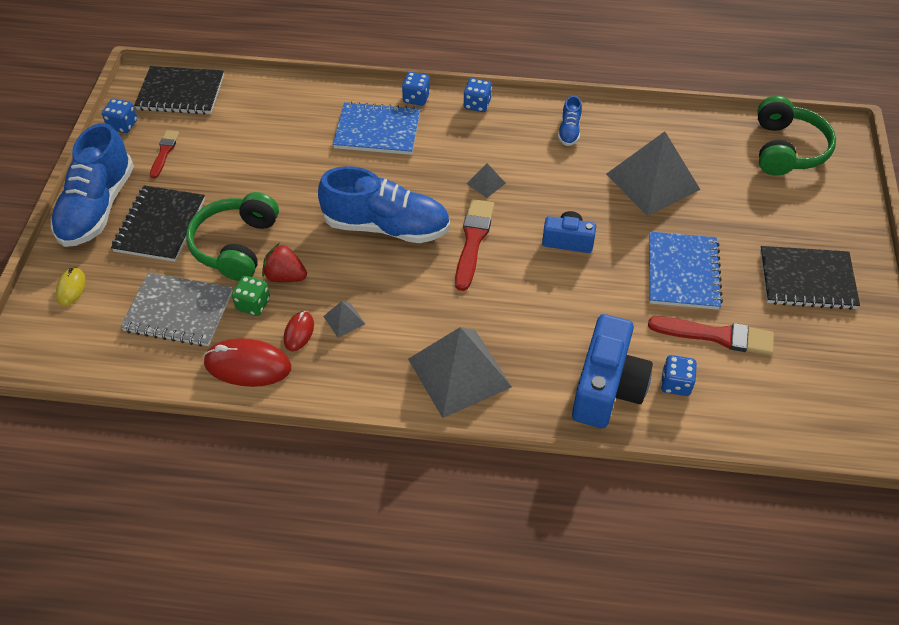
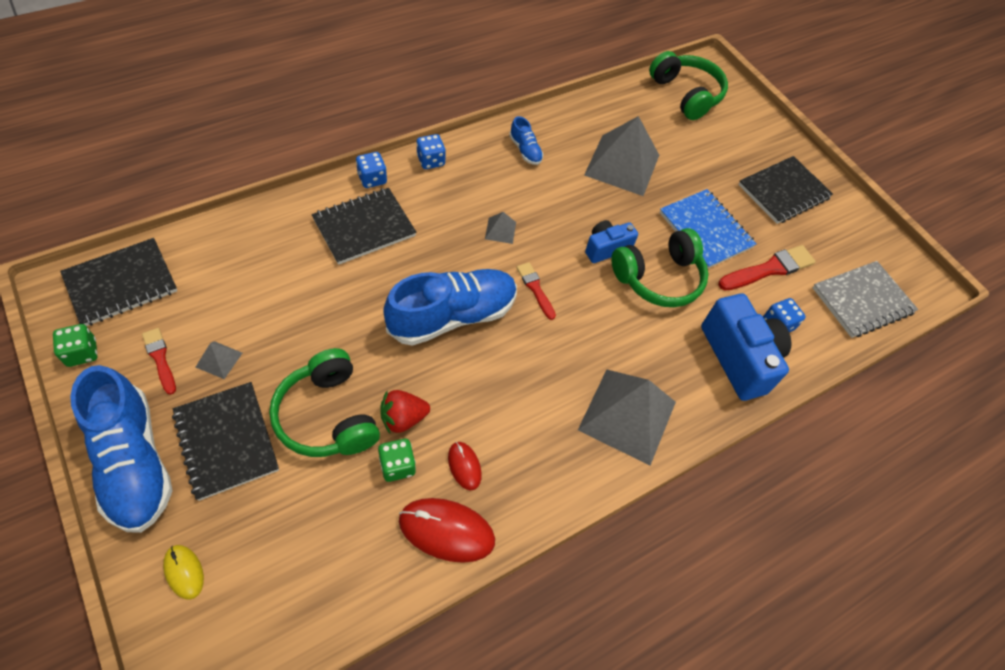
camera: 45 degrees left, 5 degrees up
blue dice [102,99,137,133] -> green dice [53,324,97,367]
grey notebook [121,272,233,347] -> grey notebook moved to [813,261,918,338]
red mouse [203,338,291,387] -> red mouse turned 45 degrees clockwise [399,498,495,563]
grey pyramid [323,301,365,338] -> grey pyramid moved to [196,341,242,379]
blue notebook [333,102,421,155] -> black notebook [312,188,416,265]
red brush [455,199,495,291] -> red brush [517,262,556,320], size x0.60
none -> green headphones [611,228,709,307]

